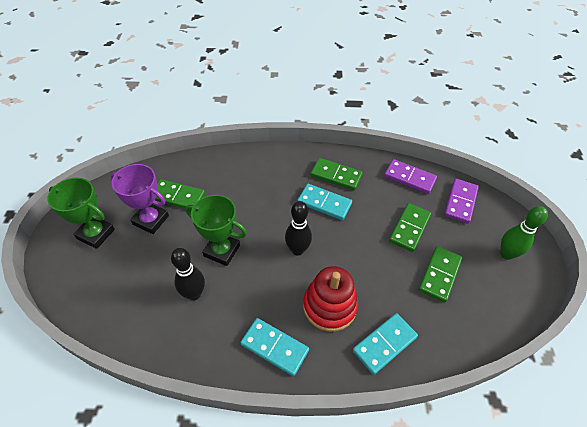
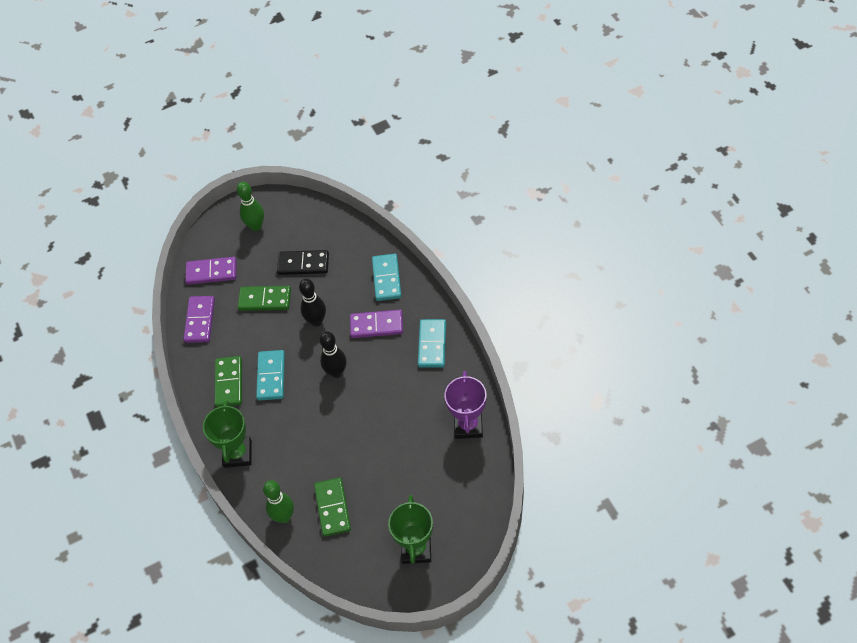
camera: 110 degrees left, 5 degrees up
purple trophy [110,164,169,234] -> purple trophy moved to [444,371,487,439]
black bowling pin [171,248,205,300] -> black bowling pin moved to [299,279,326,327]
green trophy [185,195,247,266] -> green trophy moved to [203,400,252,468]
red stacking toy [303,266,358,332] -> purple domino [350,310,403,338]
turquoise domino [353,313,418,375] -> turquoise domino turned 60 degrees clockwise [372,254,402,301]
green domino [419,246,462,303] -> black domino [277,250,329,275]
none -> green bowling pin [263,480,294,523]

